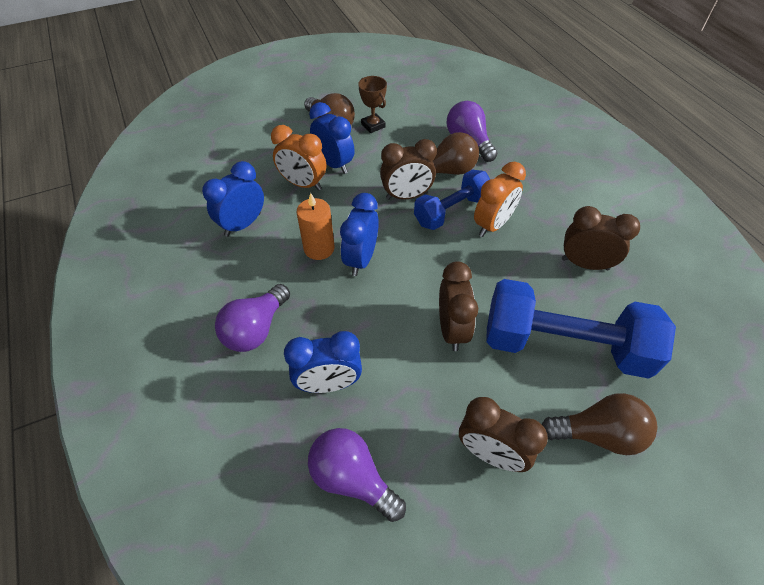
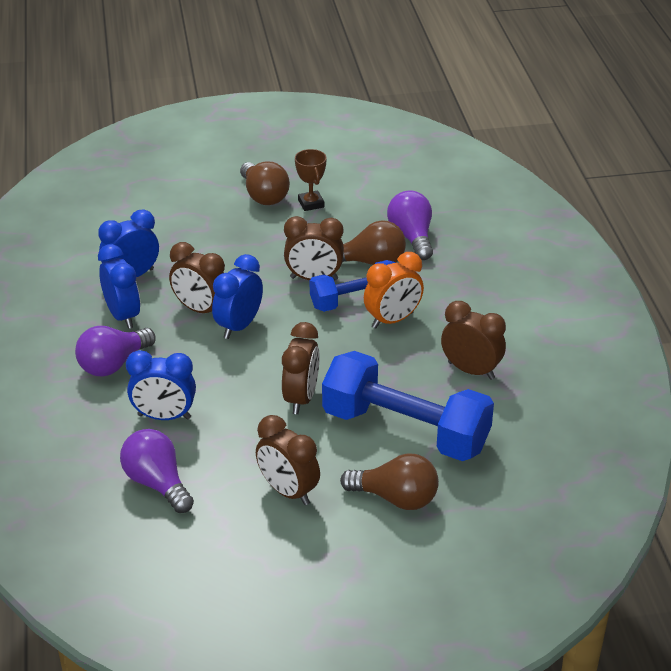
camera: 15 degrees right, 15 degrees down
orange clock [271,125,326,191] -> none
orange candle [297,193,334,260] -> brown clock [169,242,225,313]
blue clock [309,102,355,174] -> blue clock moved to [98,244,141,329]

